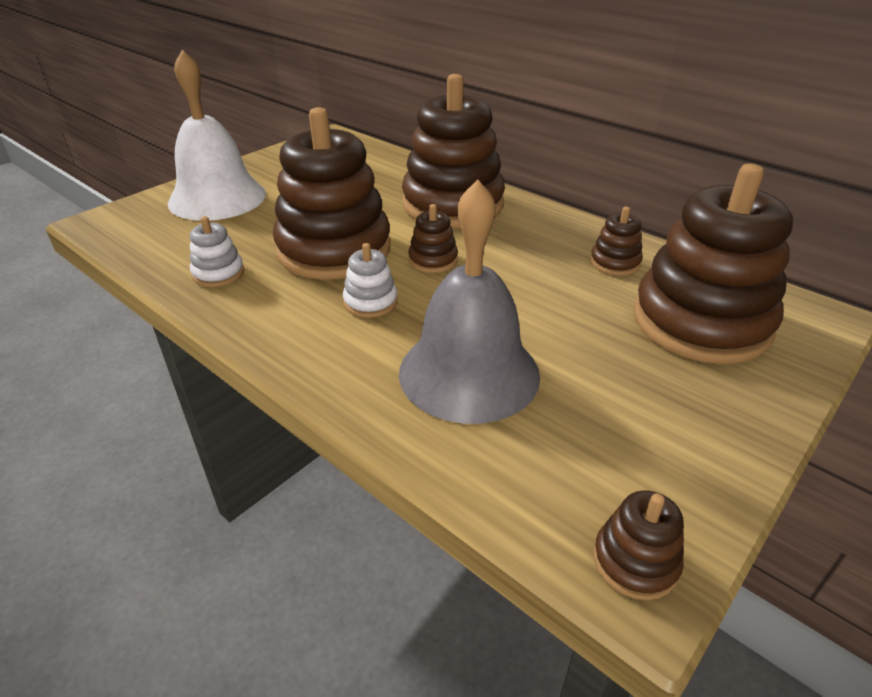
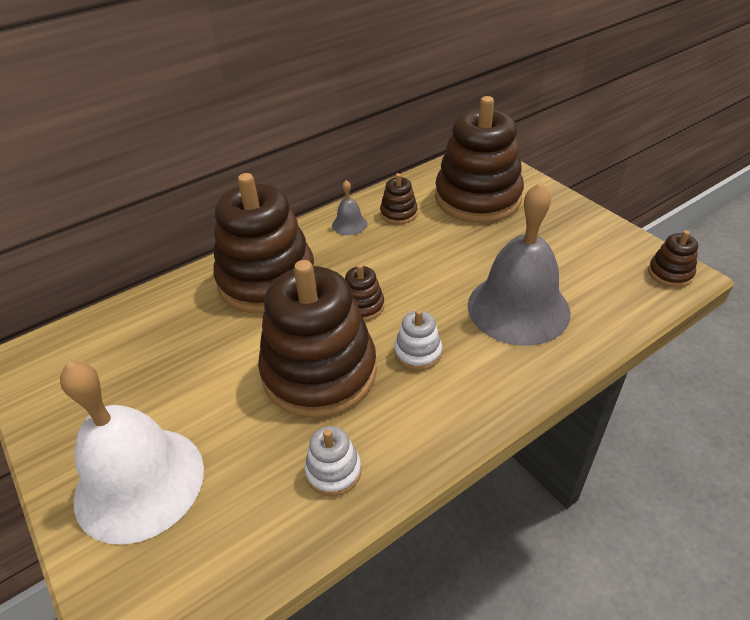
camera: 75 degrees left, 5 degrees up
none -> grey bell [332,180,367,235]

